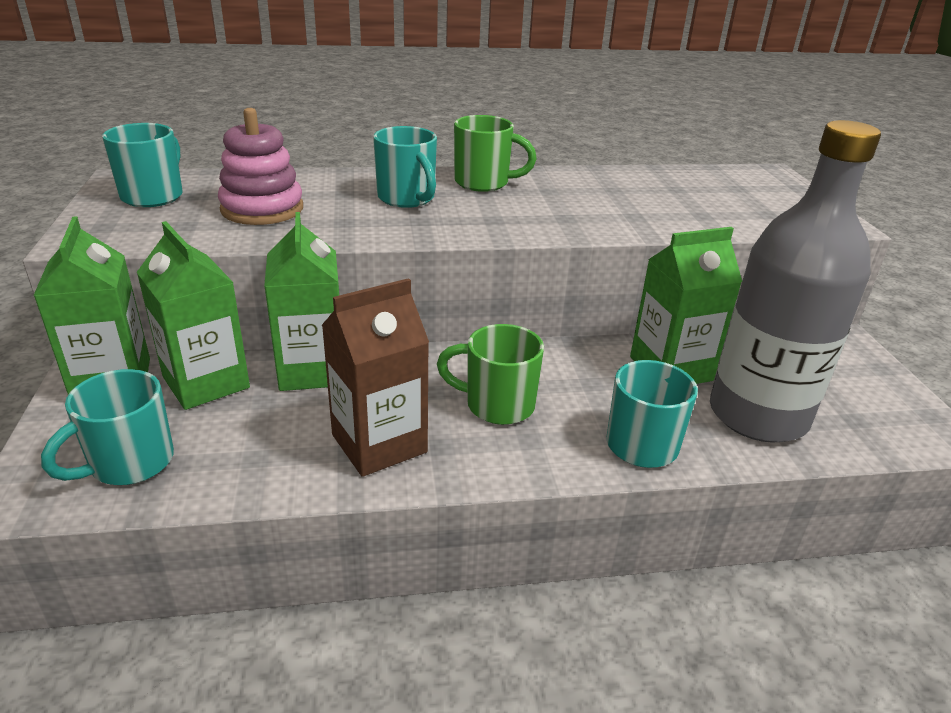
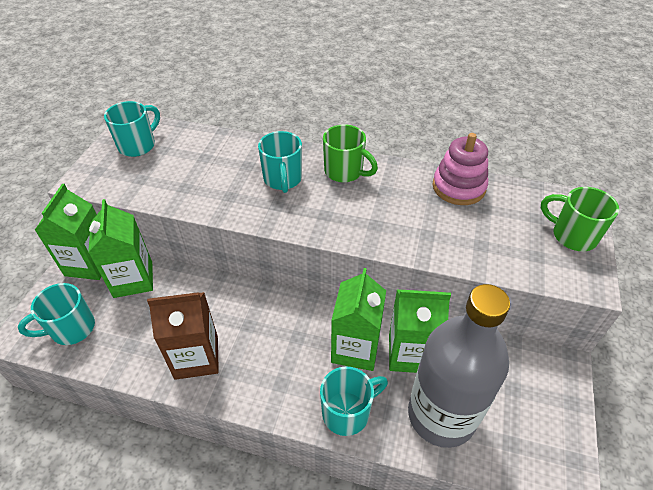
camera: 25 degrees right, 15 degrees up
pink stacking toy [218,108,303,225] -> pink stacking toy moved to [433,133,488,205]
green carton [264,212,340,391] -> green carton moved to [331,268,386,371]
green mug [437,324,544,425] -> green mug moved to [541,187,619,251]

